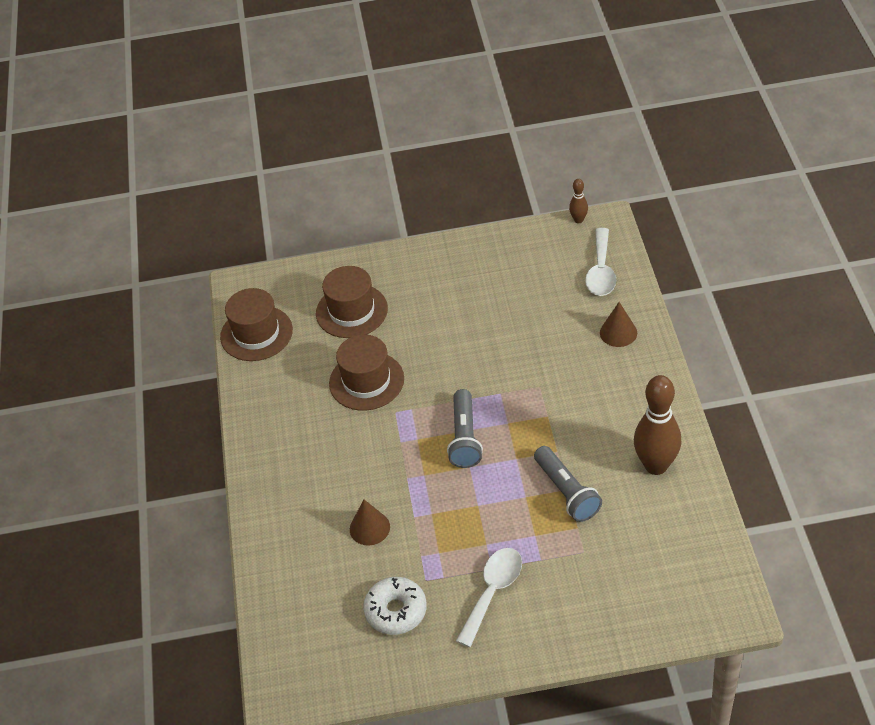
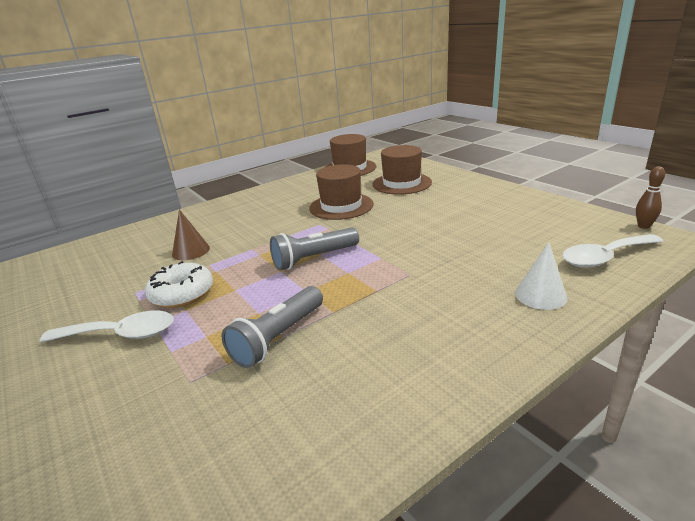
camera: 60 degrees right, 20 degrees down
white donut [363,577,427,635] -> white donut moved to [145,261,213,308]
brown cone [600,302,637,347] -> white cone [515,242,567,310]
brown bowling pin [634,375,681,475] -> none

